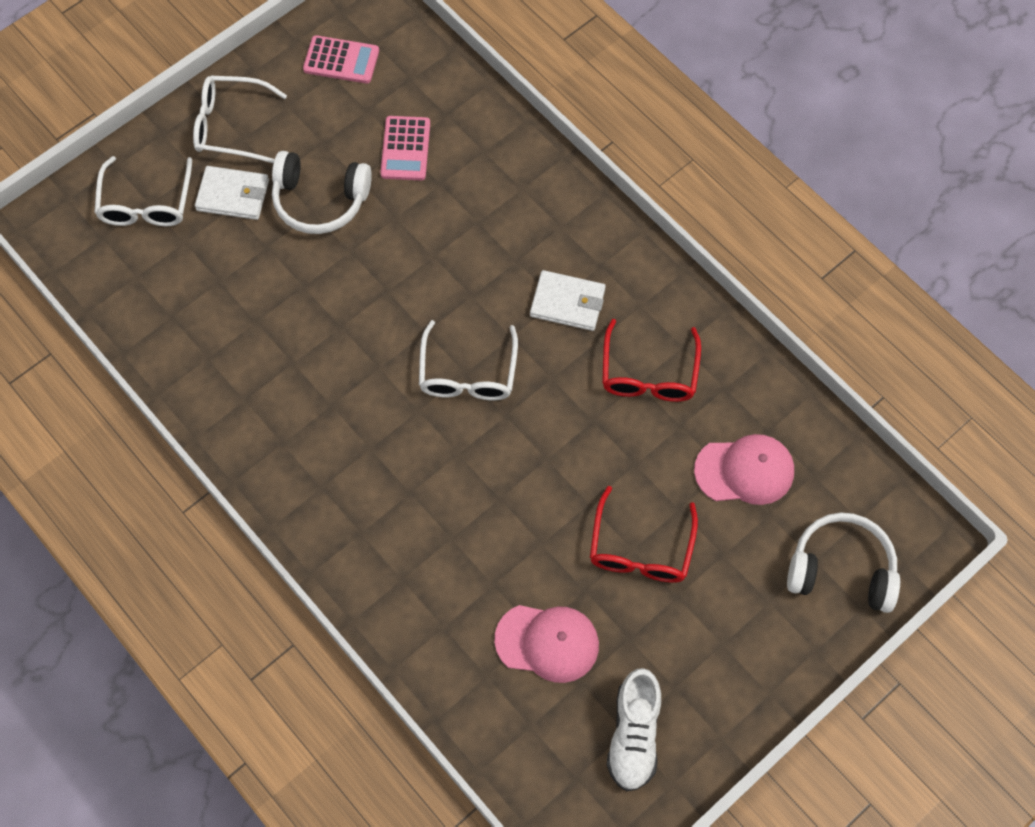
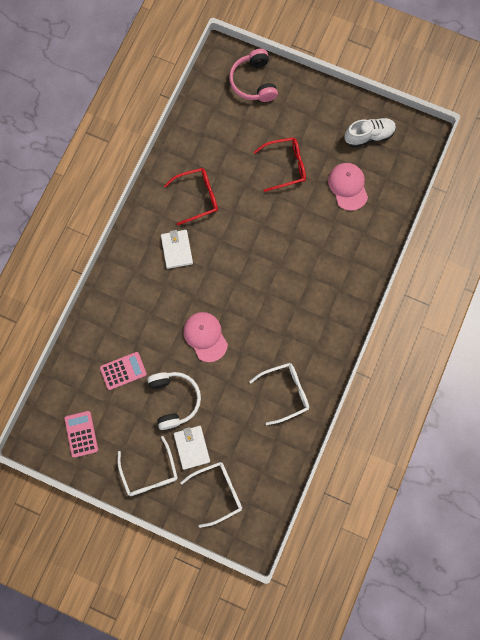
camera: 115 degrees left, 10 degrees up
white glasses [419,320,518,400] -> white glasses moved to [249,363,309,425]
pink cap [694,434,794,505] -> pink cap moved to [183,312,228,362]
white headphones [787,513,900,613] -> pink headphones [229,49,278,102]

